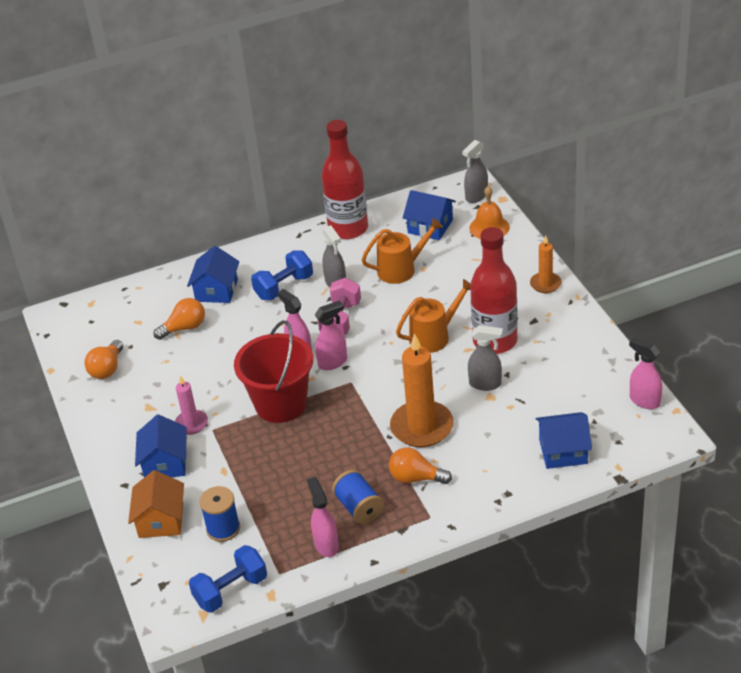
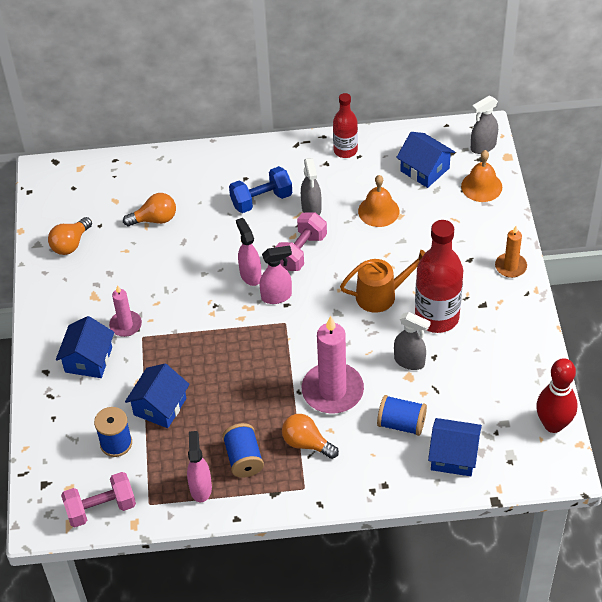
camera: 15 degrees right, 10 degrees up
orange house [128,470,184,538] -> none
blue house [187,246,239,303] -> blue house moved to [125,364,190,428]
blue dumbbell [189,545,267,613] -> pink dumbbell [61,472,136,527]
red bucket [234,320,313,423] -> none
red bottle [321,120,368,239] -> red bottle [333,93,358,158], size x0.59
orange watering can [361,218,443,284] -> orange bell [358,175,399,227]
orange candle [390,333,454,447] -> pink candle [302,316,364,413]
pink spray bottle [629,337,662,409] -> red bowling pin [536,358,577,433]
none -> blue spool [377,395,427,436]

